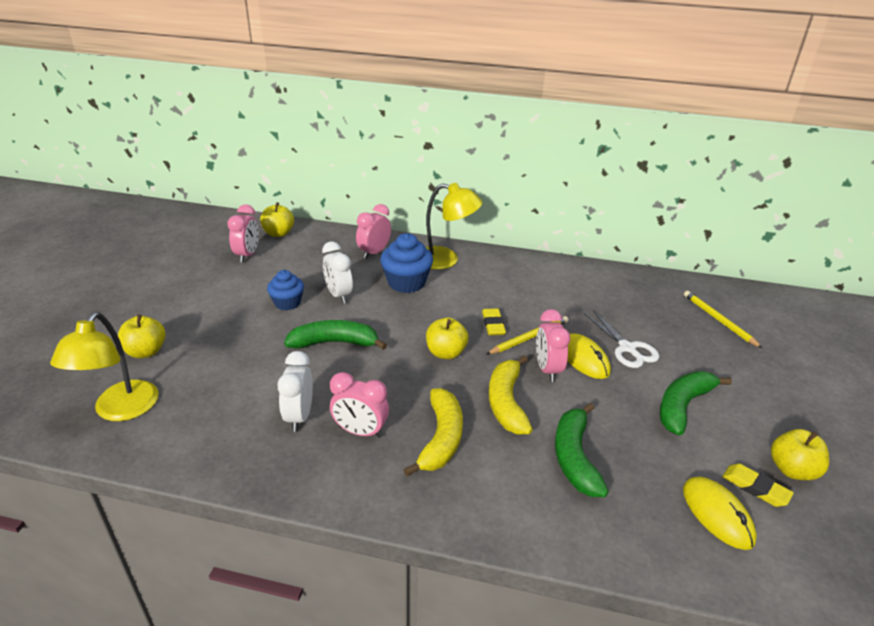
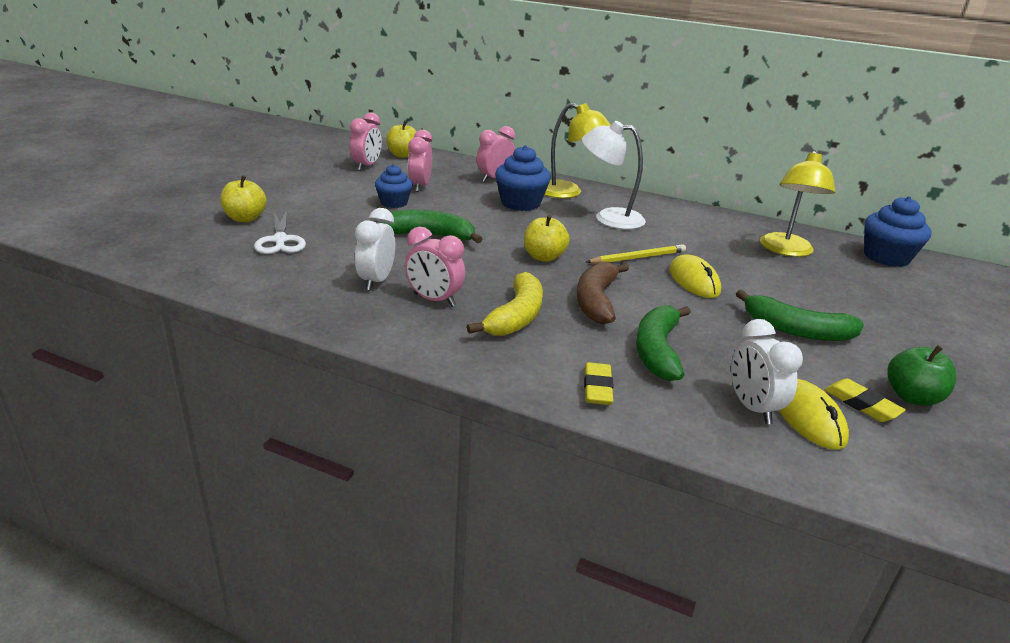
camera: 10 degrees right, 5 degrees down
yellow lamp [50,312,159,421] -> yellow lamp moved to [760,150,836,257]
white clock [322,242,353,304] -> white clock moved to [731,319,803,424]
yellow eraser [482,308,506,336] -> yellow eraser moved to [584,362,614,405]
yellow banana [489,356,533,435] -> brown banana [577,261,629,324]
pink clock [536,309,570,382] -> pink clock moved to [408,130,432,192]
white scissors [584,310,659,368] -> white scissors moved to [254,210,306,254]
green banana [660,371,732,435] -> green banana turned 120 degrees counterclockwise [736,290,864,341]
yellow pencil [684,291,762,348] -> none
yellow apple [771,429,829,480] -> green apple [887,345,956,406]
none -> white lamp [582,121,646,229]
none -> blue cupcake [864,196,932,267]

